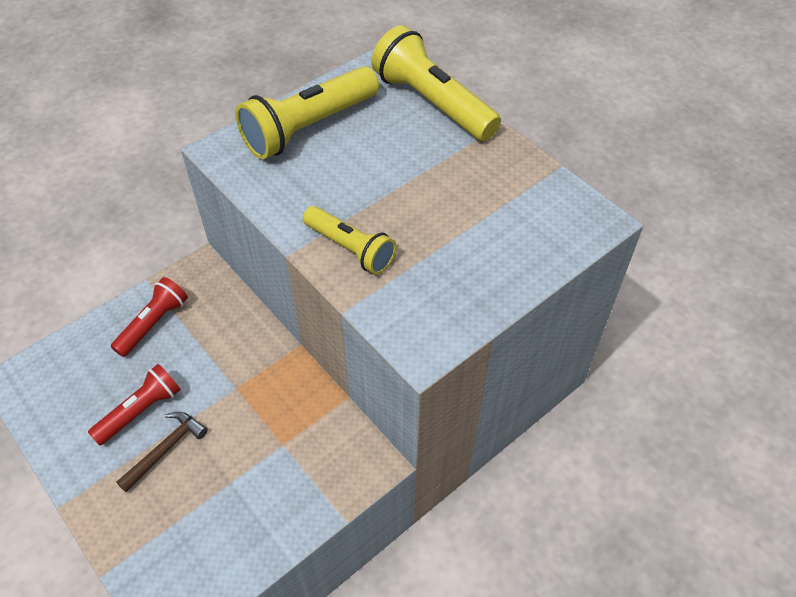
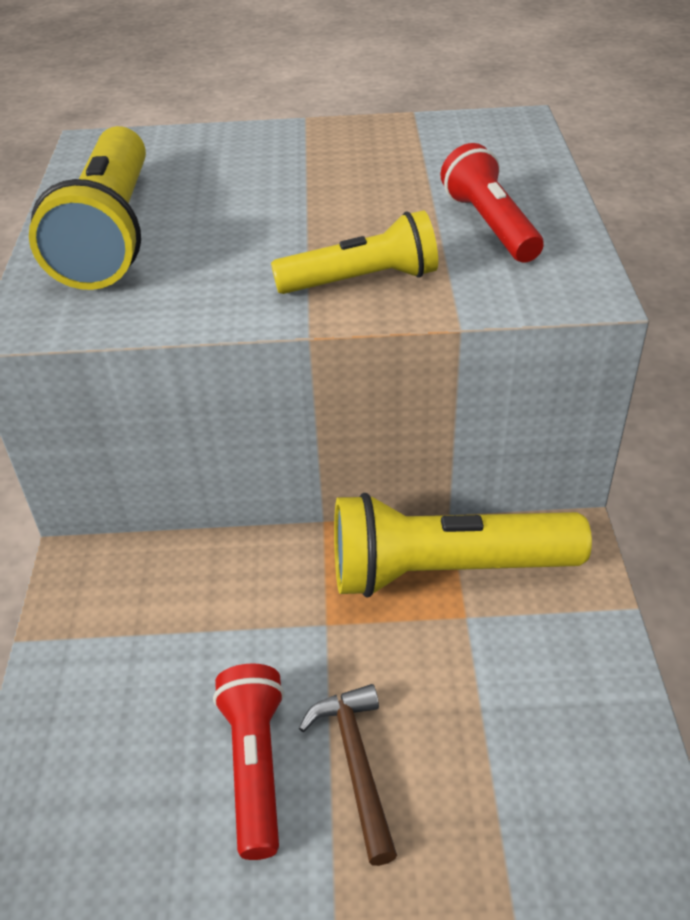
camera: 50 degrees left, 10 degrees down
red flashlight [111,277,188,357] -> red flashlight moved to [441,143,544,263]
yellow flashlight [371,25,501,141] -> yellow flashlight moved to [334,493,592,598]

